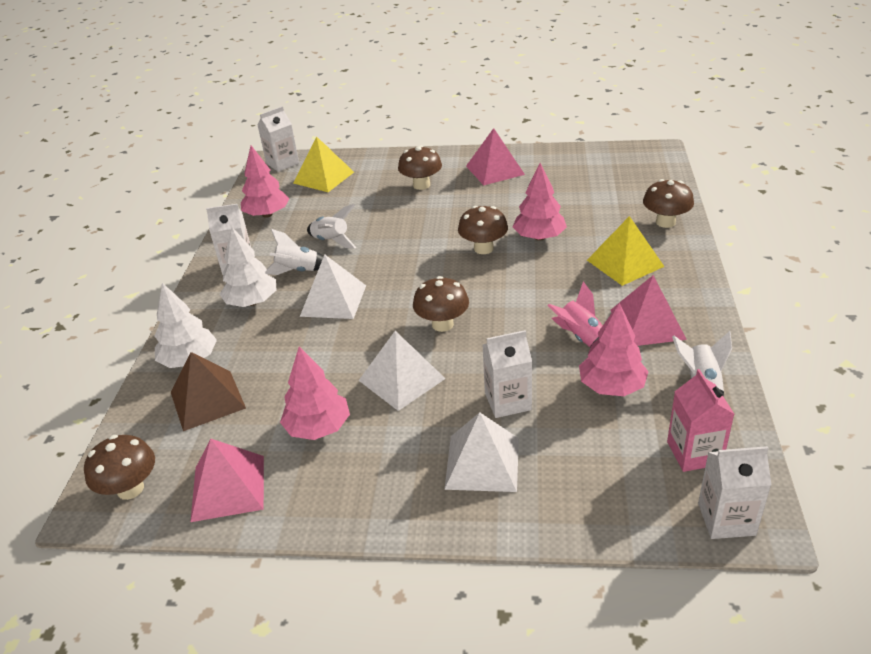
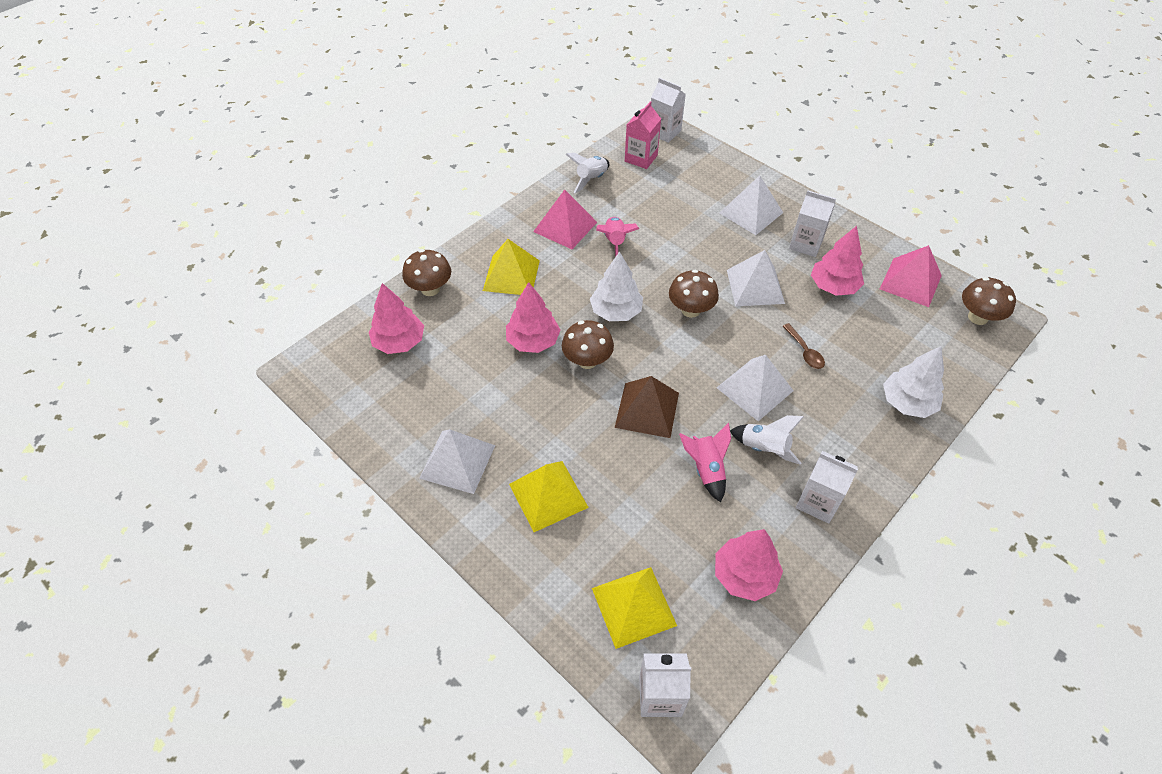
camera: 145 degrees left, 15 degrees up
brown pyramid [171,352,246,431] -> brown pyramid moved to [615,376,679,438]
white tree [220,227,276,307] -> white tree moved to [590,251,643,321]
white rocket [307,204,356,249] -> pink rocket [679,423,731,502]
brown mushroom [398,145,442,190] -> yellow pyramid [509,461,589,532]
pink pyramid [466,128,525,185] -> white pyramid [419,429,495,494]
white carton [483,330,532,418] -> white carton moved to [789,190,836,257]
pink tree [579,303,649,396] -> pink tree moved to [369,283,424,354]
none -> brown spoon [783,323,825,369]

